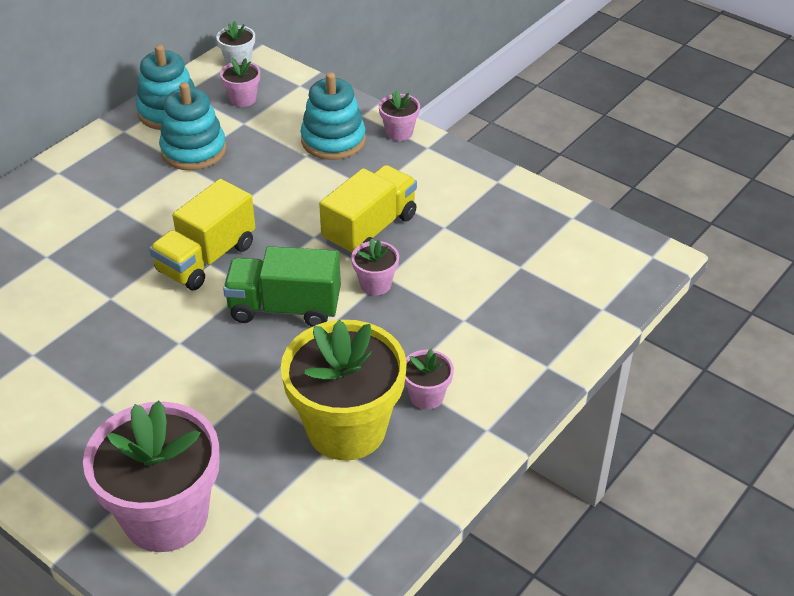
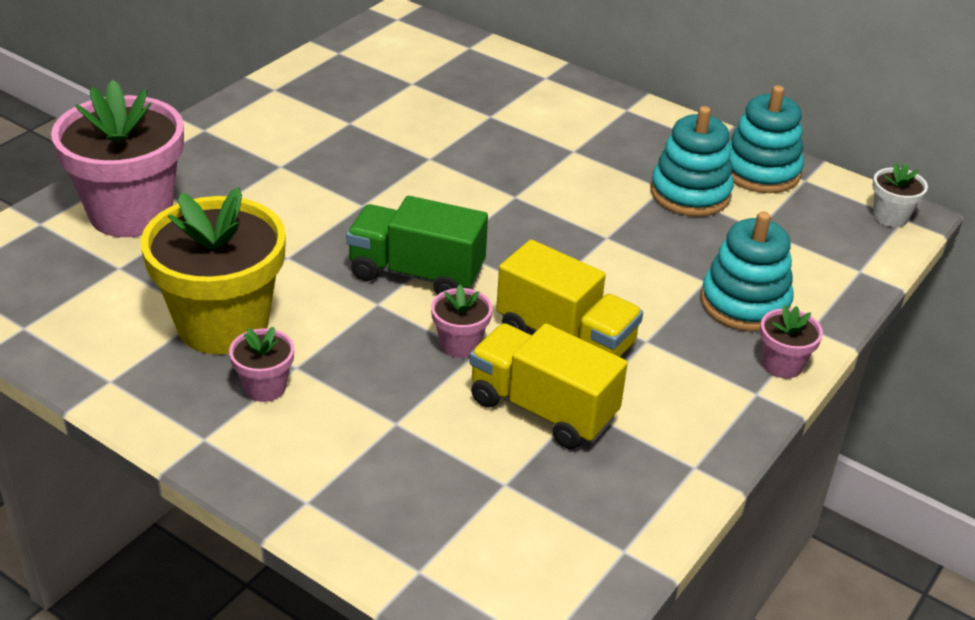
camera: 85 degrees right, 5 degrees down
yellow truck [149,179,255,290] -> yellow truck moved to [469,323,628,449]
pink flower pot [220,58,260,107] -> none
green truck [223,246,341,327] -> green truck turned 75 degrees counterclockwise [346,196,488,295]

